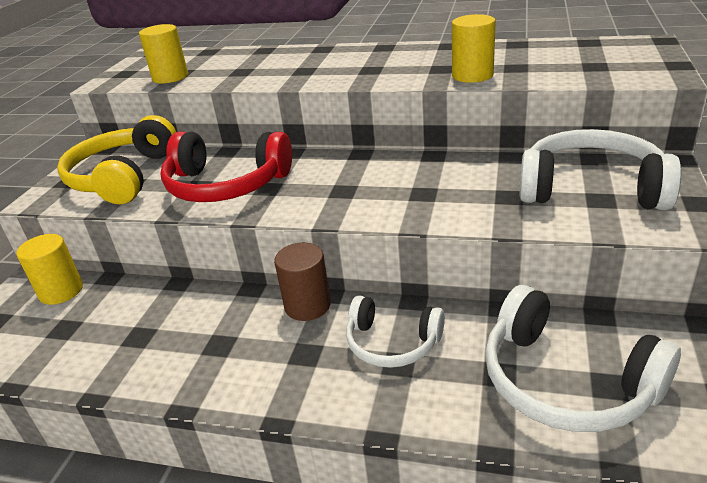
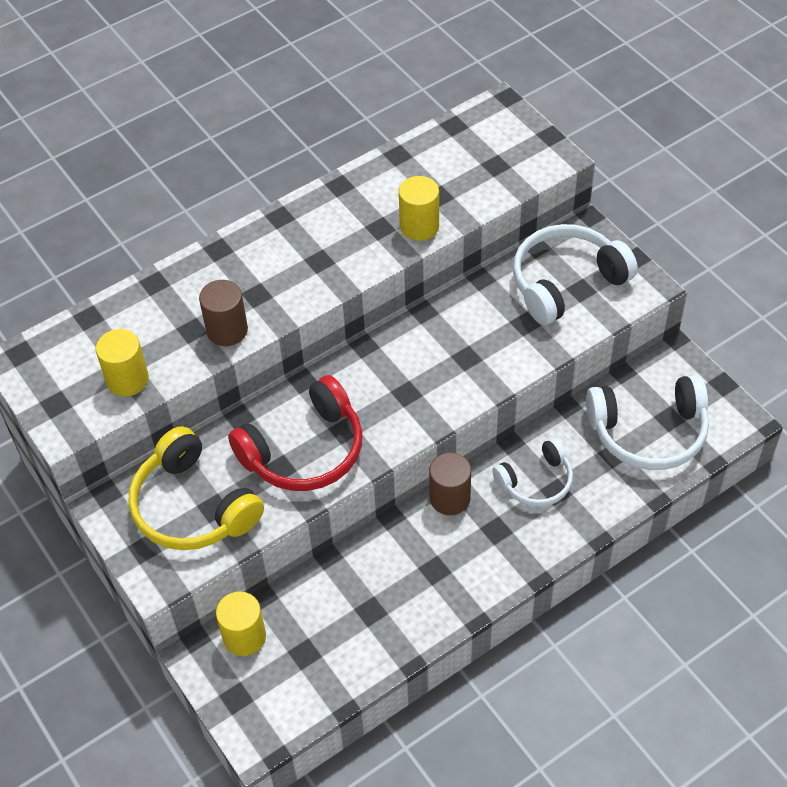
camera: 50 degrees left, 20 degrees up
none -> brown cylinder [199,280,248,346]

